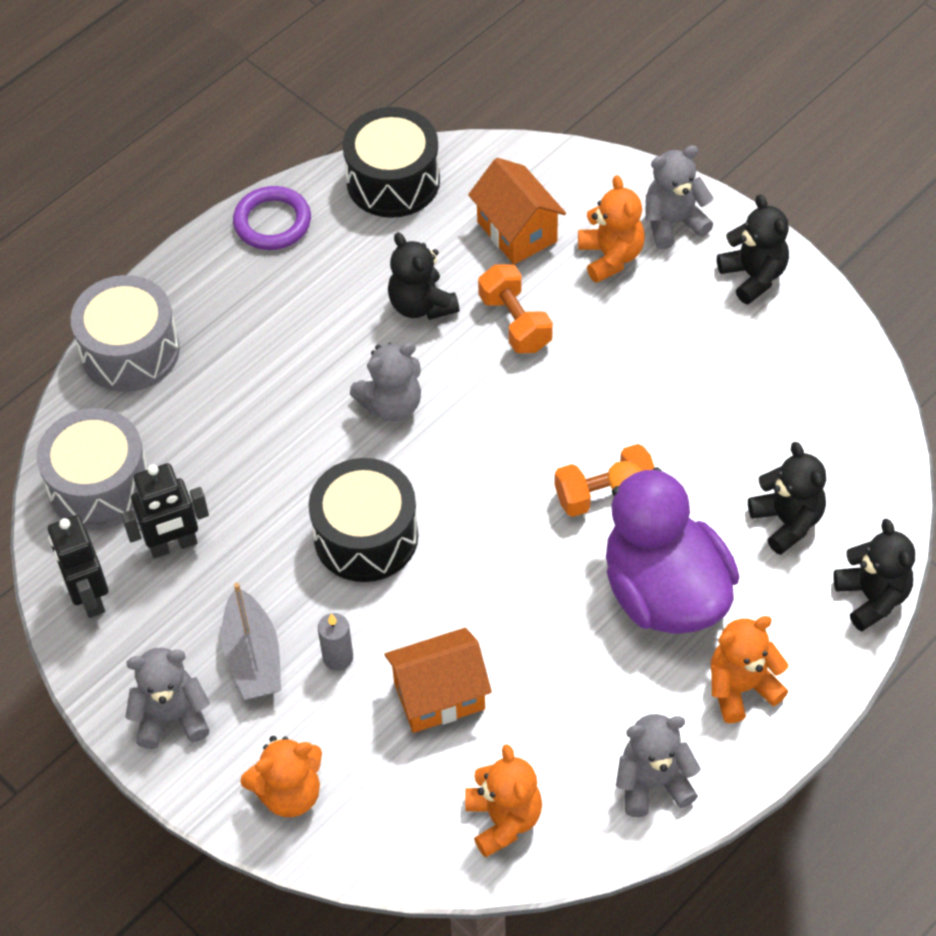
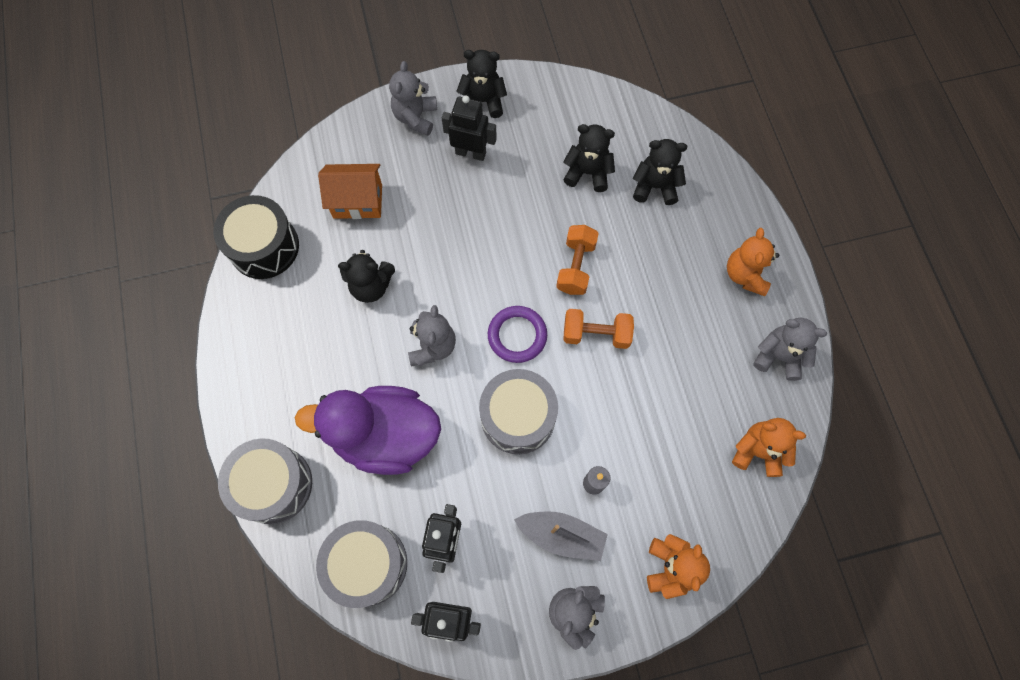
camera: 60 degrees left, 15 degrees up
purple ring [233,186,311,250] -> purple ring moved to [488,306,547,363]
black drum [309,458,418,582] -> grey drum [479,369,558,454]
orange house [384,628,492,733] -> none
orange dumbbell [478,264,553,353] -> orange dumbbell moved to [563,309,634,349]
orange teddy bear [578,175,645,283] -> none
purple duck [606,461,739,634] -> purple duck moved to [295,386,441,475]
grey teddy bear [616,714,701,817] -> grey teddy bear turned 90 degrees clockwise [753,318,827,381]
black teddy bear [833,519,915,631] -> black teddy bear moved to [563,124,615,192]
none -> black robot [442,95,497,161]

